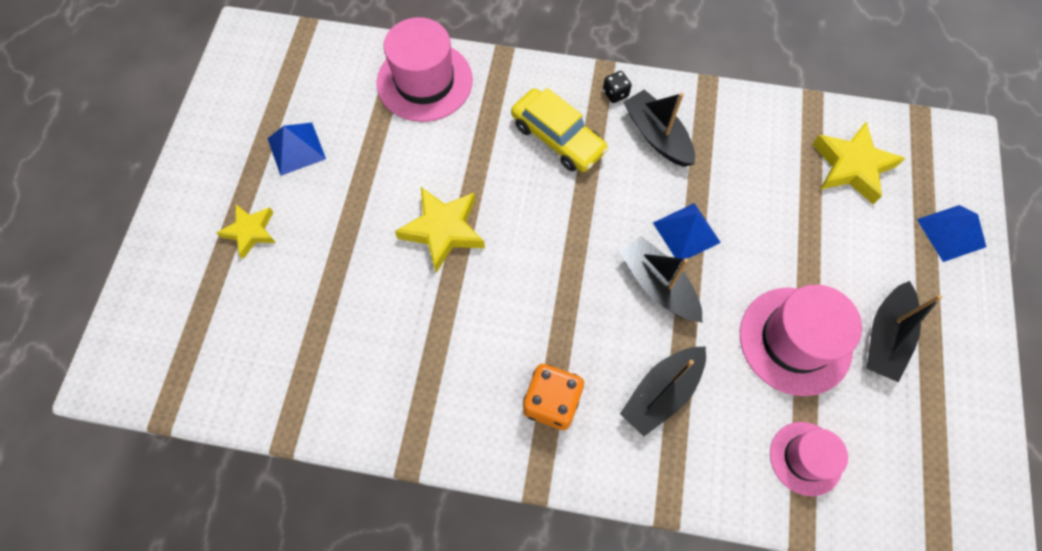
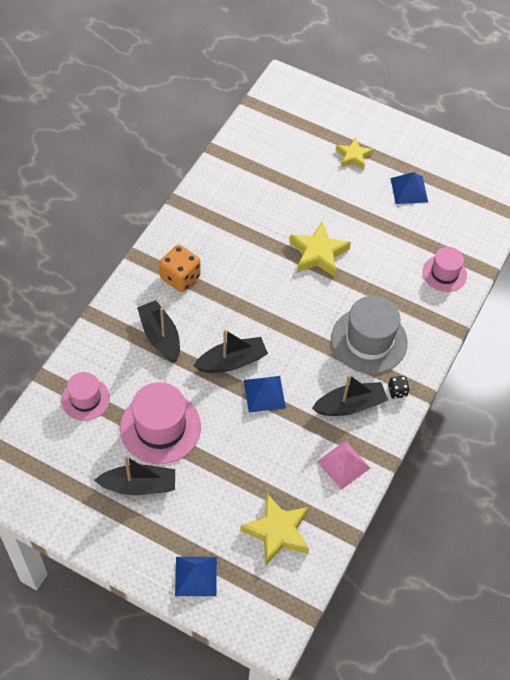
camera: 105 degrees right, 10 degrees down
pink hat [377,17,473,122] -> pink hat [422,247,467,292], size x0.61
yellow car [511,88,609,172] -> grey hat [331,296,408,374]
black boat [867,281,942,382] -> black boat turned 135 degrees clockwise [95,456,175,495]
none -> pink pyramid [317,441,370,490]

